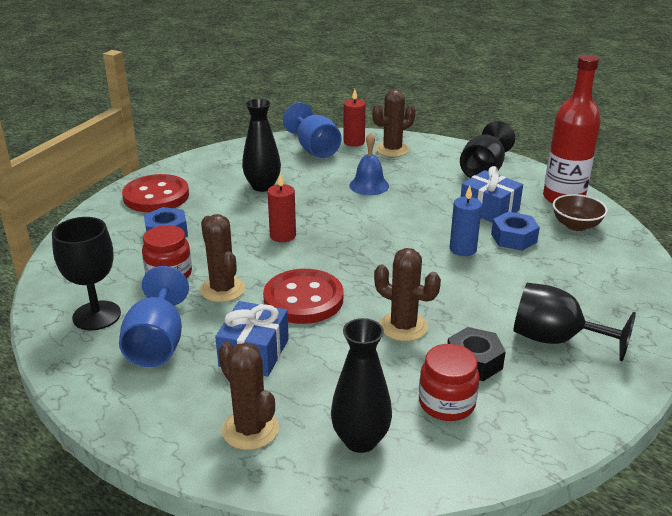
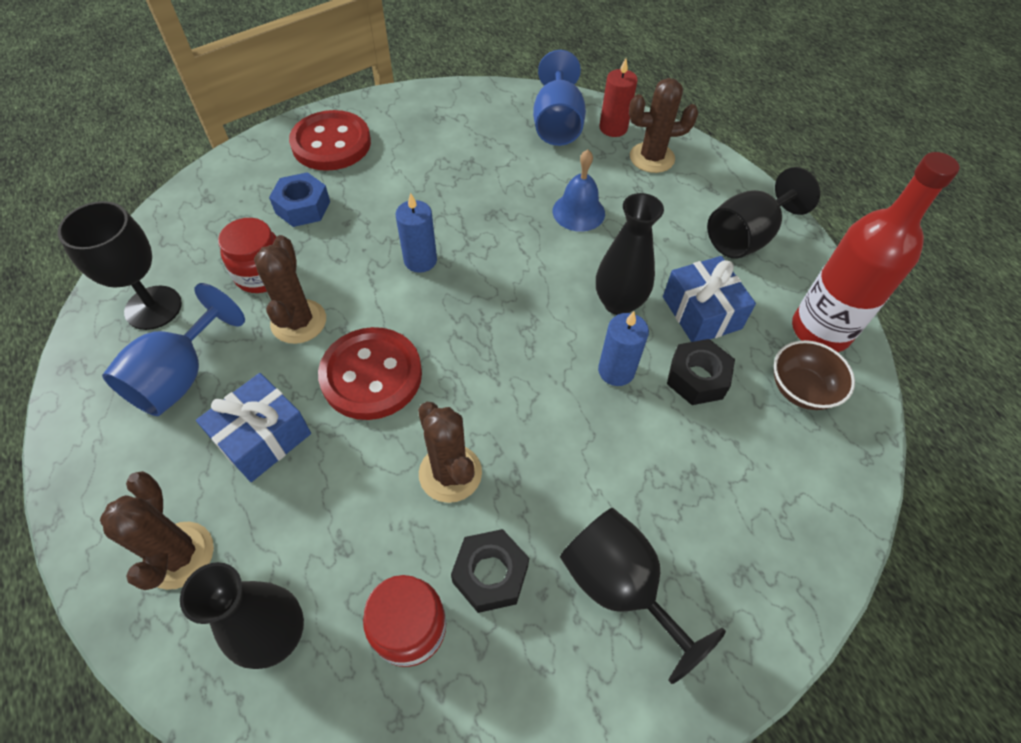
camera: 25 degrees right, 25 degrees up
black vase [242,99,281,192] -> black vase moved to [596,193,664,315]
red candle [267,173,296,242] -> blue candle [395,193,437,273]
blue nut [491,212,540,251] -> black nut [667,339,735,405]

